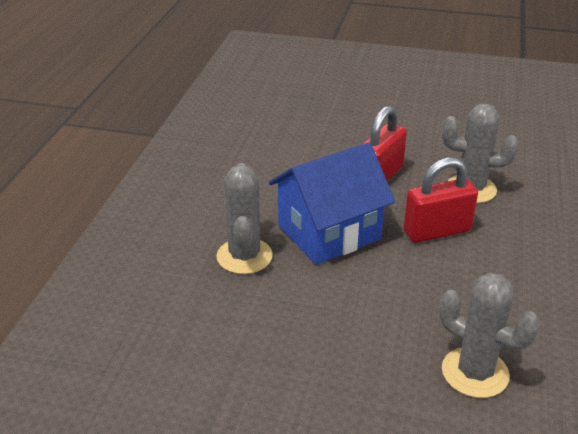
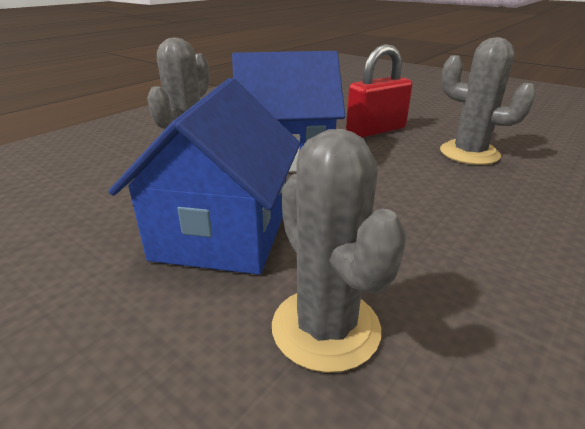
camera: 25 degrees right, 5 degrees down
red padlock [404,158,478,243] -> none
none -> blue house [108,78,300,275]

